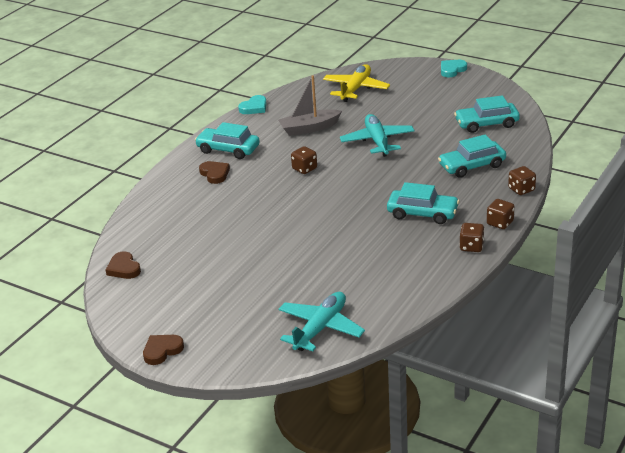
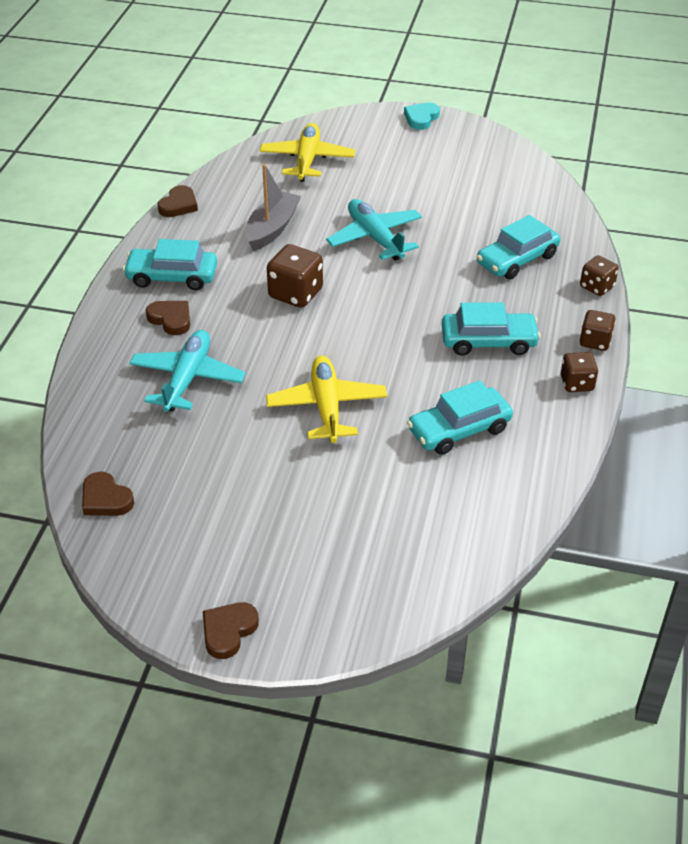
camera: 20 degrees left, 10 degrees up
turquoise heart [238,95,267,114] -> brown heart [158,185,198,217]
grey boat [278,75,342,136] -> grey boat turned 150 degrees clockwise [246,164,301,251]
turquoise plane [279,292,365,352] -> turquoise plane moved to [129,330,246,412]
brown dice [291,146,317,174] -> brown dice [267,244,323,308], size x1.57
turquoise car [454,95,520,133] -> turquoise car moved to [407,381,513,455]
none -> yellow plane [266,355,387,443]

